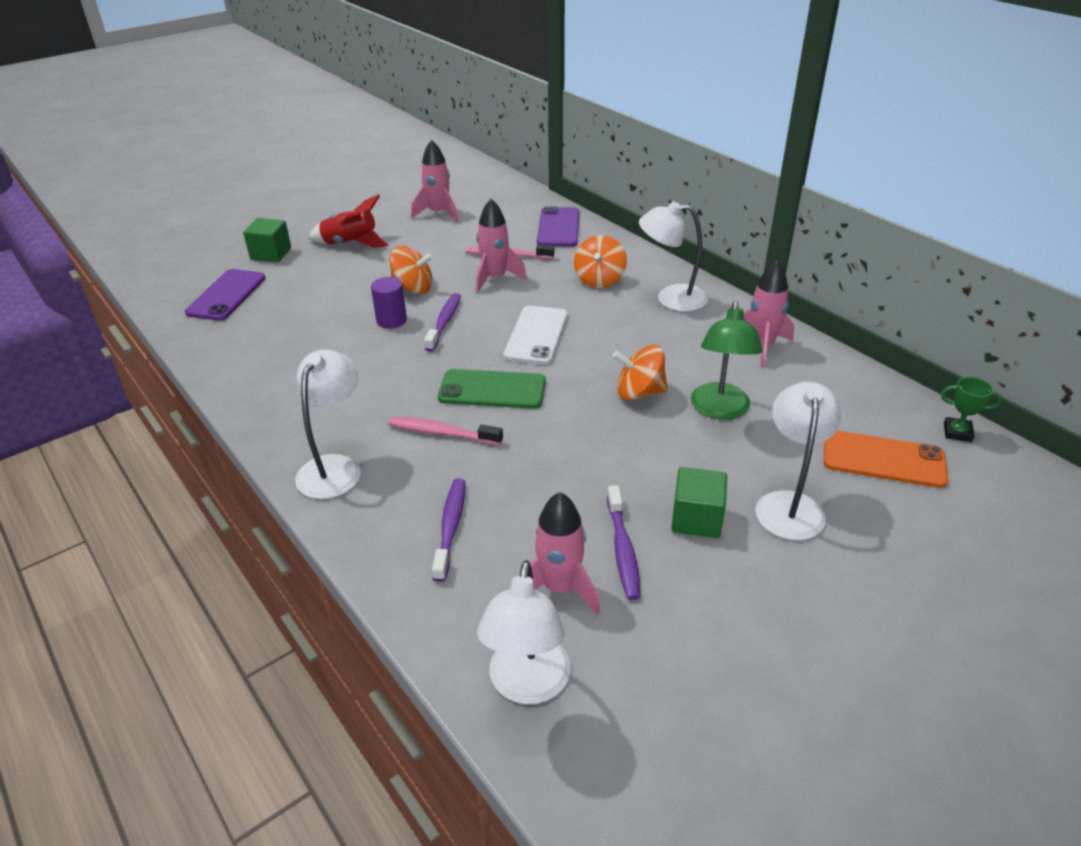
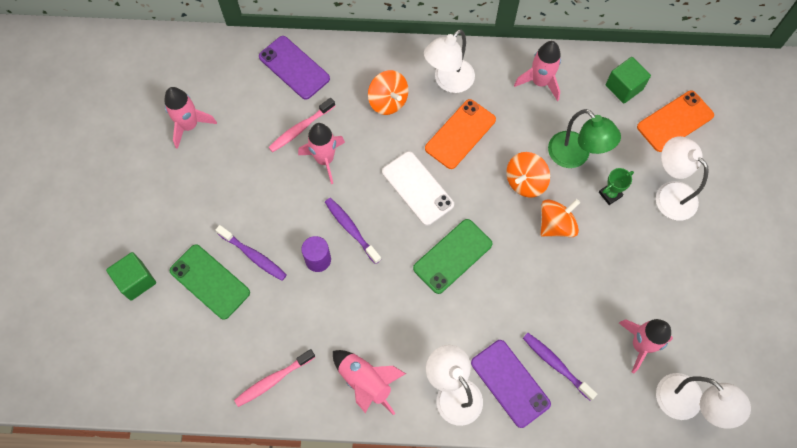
camera: 50 degrees left, 30 degrees up
purple phone [185,269,265,321] -> purple phone moved to [471,340,551,428]
red rocket [308,194,389,248] -> none
pink toothbrush [388,417,503,445] -> pink toothbrush moved to [234,349,315,407]
orange spinning top [390,246,433,294] -> orange spinning top moved to [541,199,580,237]
purple toothbrush [607,485,640,600] -> purple toothbrush moved to [216,225,287,281]
green cube [671,467,727,538] -> green cube moved to [606,57,651,103]
green trophy [941,377,1002,442] -> green trophy moved to [599,168,634,205]
none -> green phone [169,244,250,320]
none -> pink rocket [333,350,406,415]
none -> orange phone [425,99,496,169]

